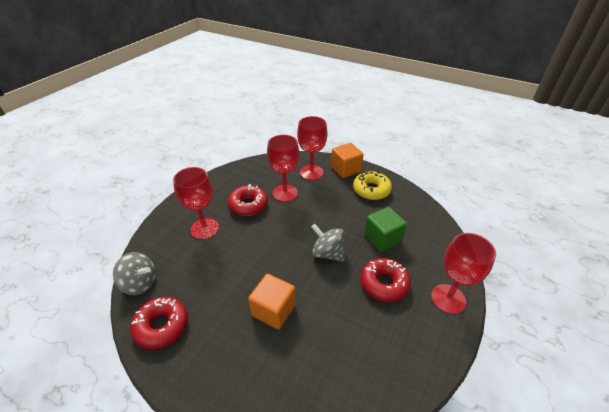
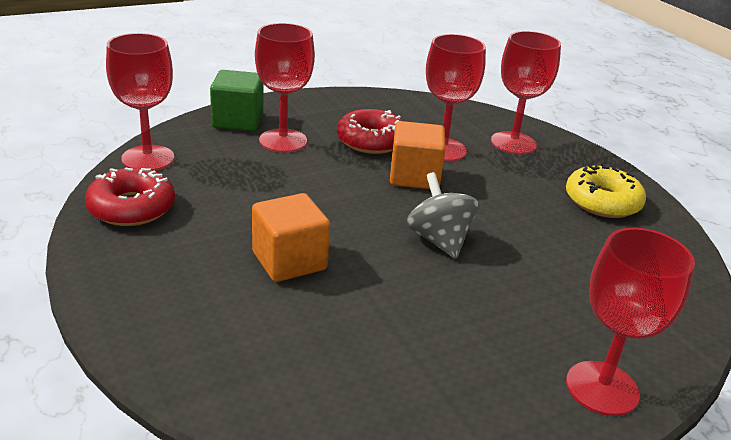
camera: 30 degrees right, 10 degrees down
grey spinning top [113,252,156,295] -> red goblet [106,33,174,171]
orange cube [331,143,364,178] -> orange cube moved to [390,121,446,189]
red donut [360,258,411,302] -> none
green cube [364,207,407,252] -> green cube moved to [210,70,263,131]

